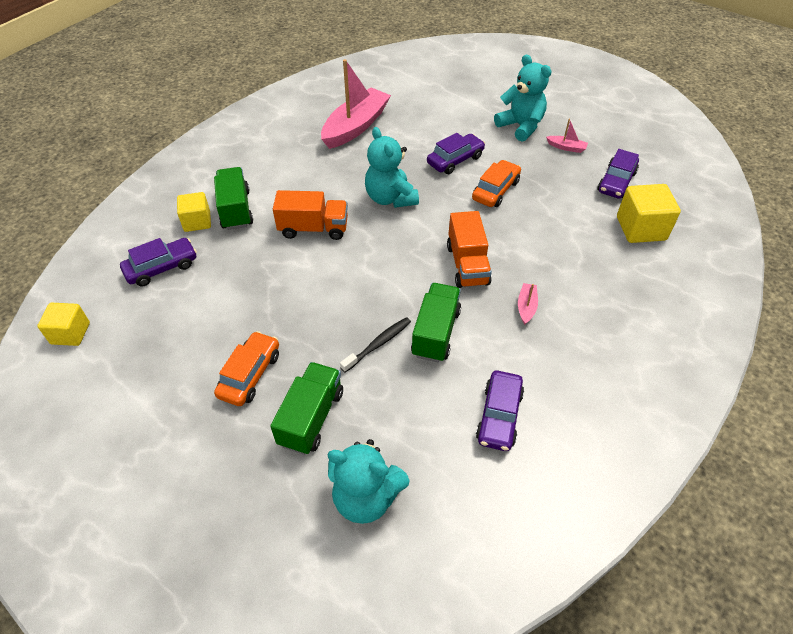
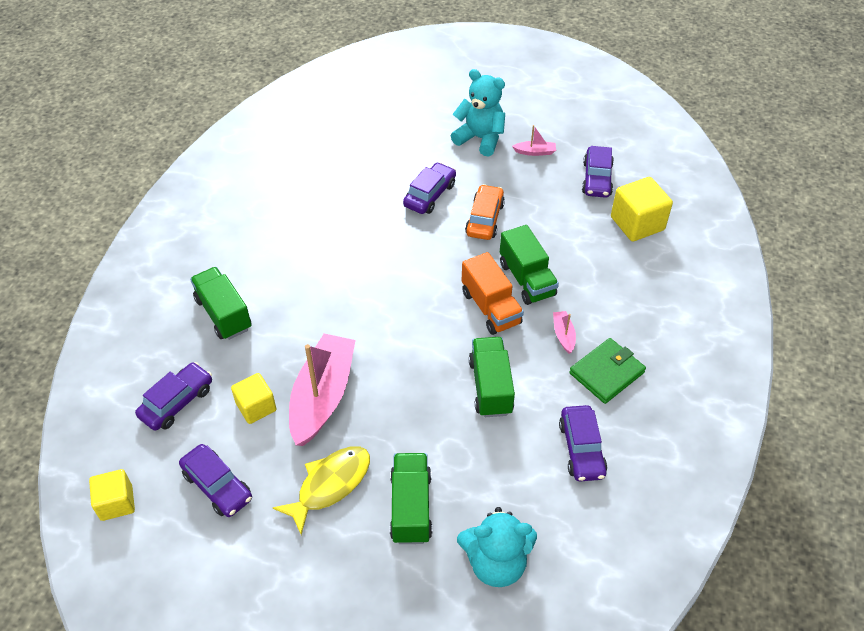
camera: 20 degrees left, 0 degrees up
yellow cube [177,192,211,232] -> yellow cube moved to [231,373,276,424]
orange car [214,331,279,406] -> yellow fish [273,446,370,535]
orange truck [273,190,348,240] -> none
pink boat [321,59,391,149] -> pink boat moved to [289,333,356,446]
black toothbrush [340,317,411,373] -> none
turquoise teddy bear [365,127,419,208] -> none
none -> purple car [179,444,252,517]
none -> green truck [500,225,559,305]
none -> green wallet [569,338,646,404]

